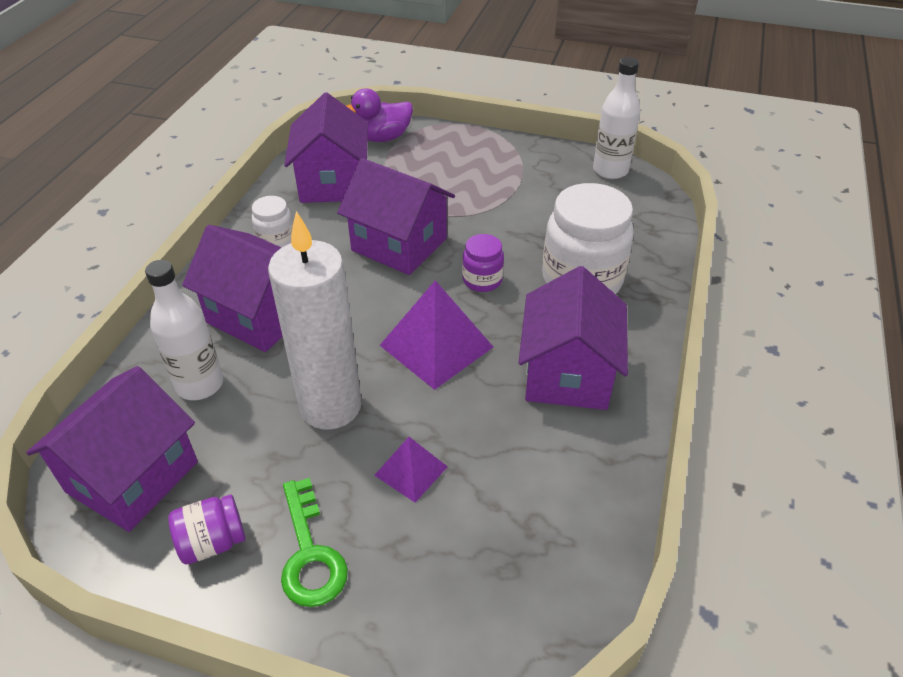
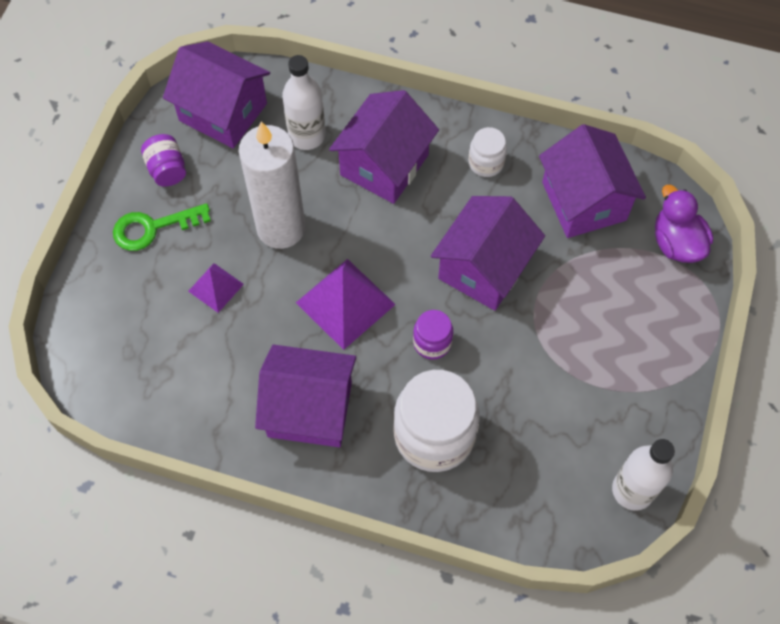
camera: 90 degrees right, 20 degrees up
purple house [284,93,368,203] -> purple house turned 75 degrees clockwise [539,124,646,238]

